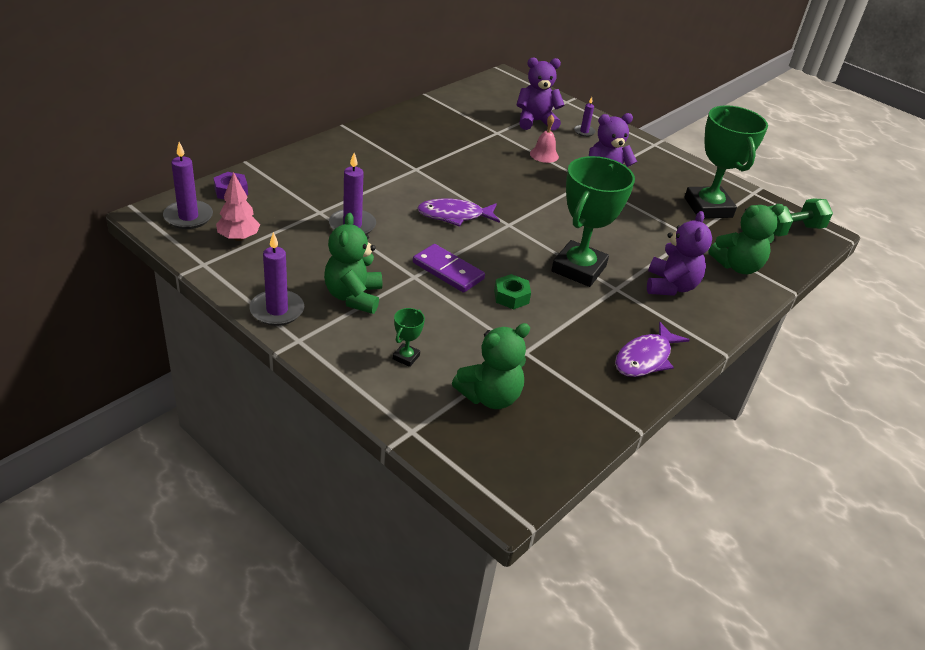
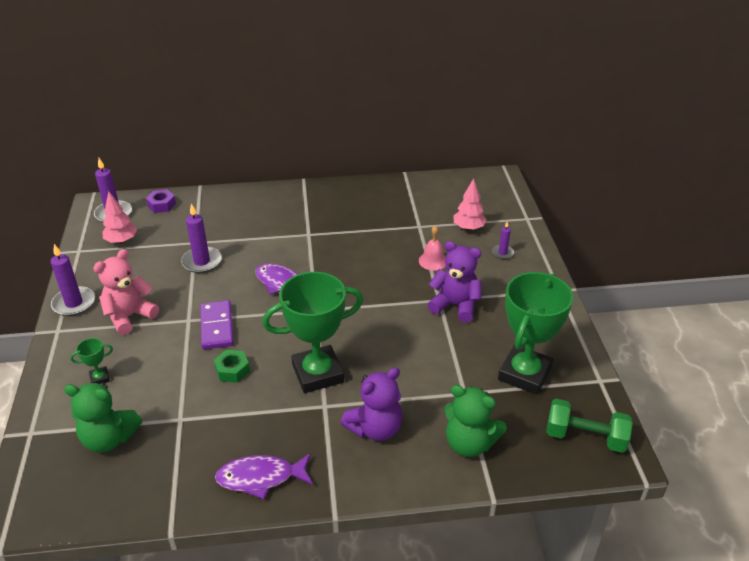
camera: 45 degrees right, 0 degrees up
green teddy bear [324,213,382,314] -> pink teddy bear [93,249,159,335]
purple teddy bear [517,57,564,131] -> pink tree [453,178,486,231]

